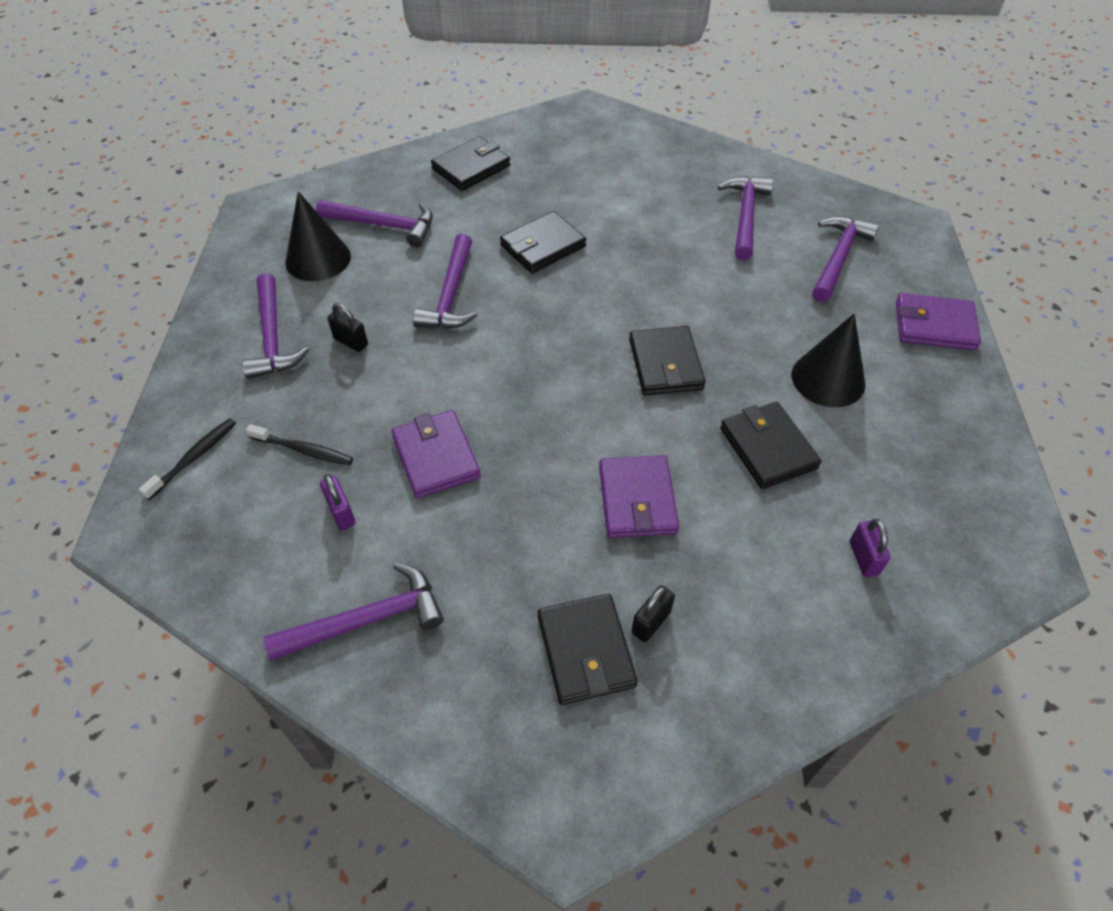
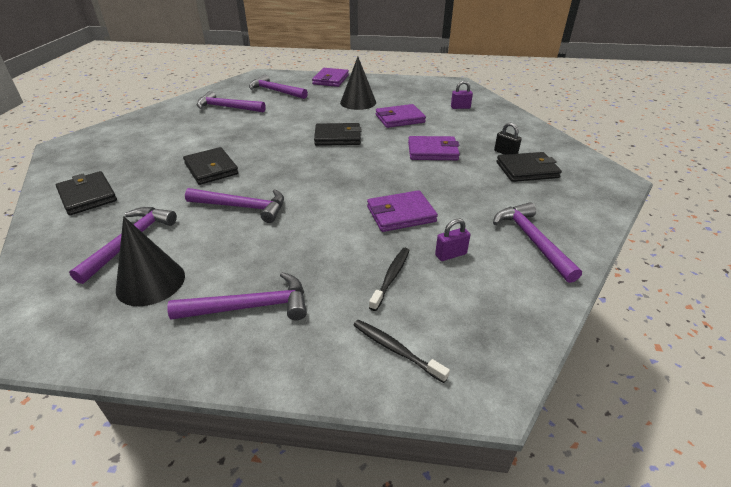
camera: 85 degrees left, 15 degrees down
black padlock [327,303,368,352] -> none
black wallet [720,402,821,489] -> purple wallet [376,104,426,128]

